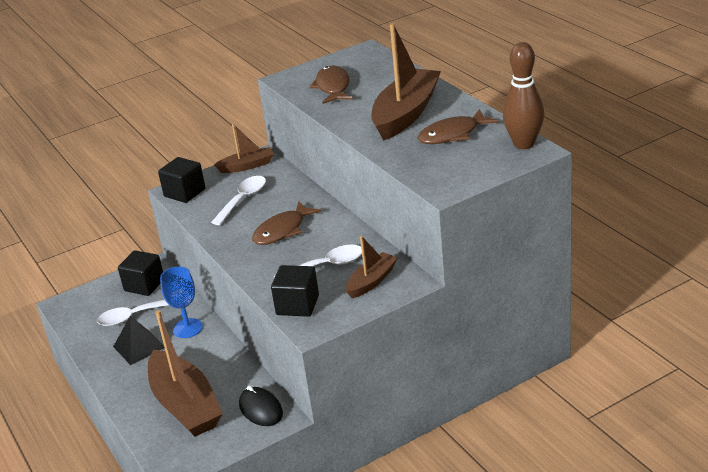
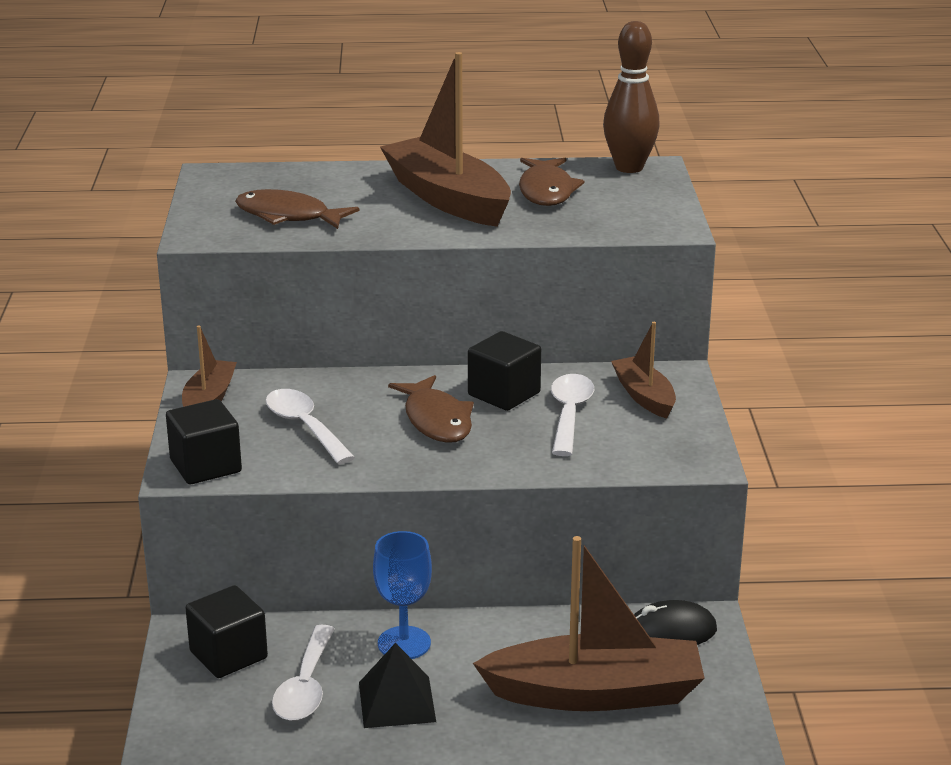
camera: 65 degrees left, 5 degrees down
black cube [271,265,319,317] -> black cube moved to [468,331,541,411]

